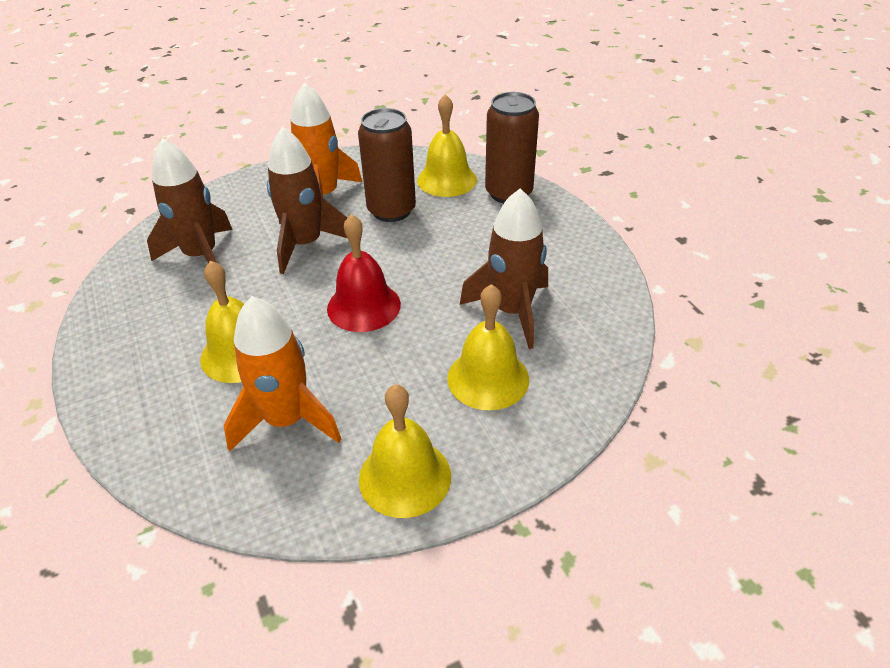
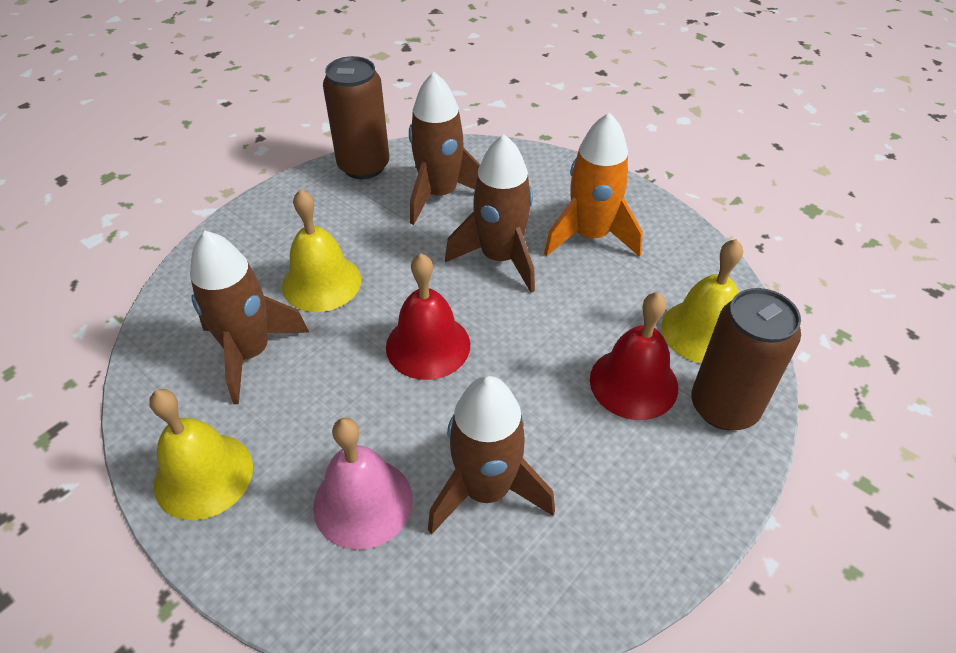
camera: 65 degrees right, 5 degrees up
orange rocket [224,296,341,452] -> brown rocket [190,231,309,404]
brown can [358,108,416,222] -> brown can moved to [323,56,389,179]
yellow bell [447,284,529,410] -> pink bell [313,418,413,550]
none -> red bell [590,292,678,420]

